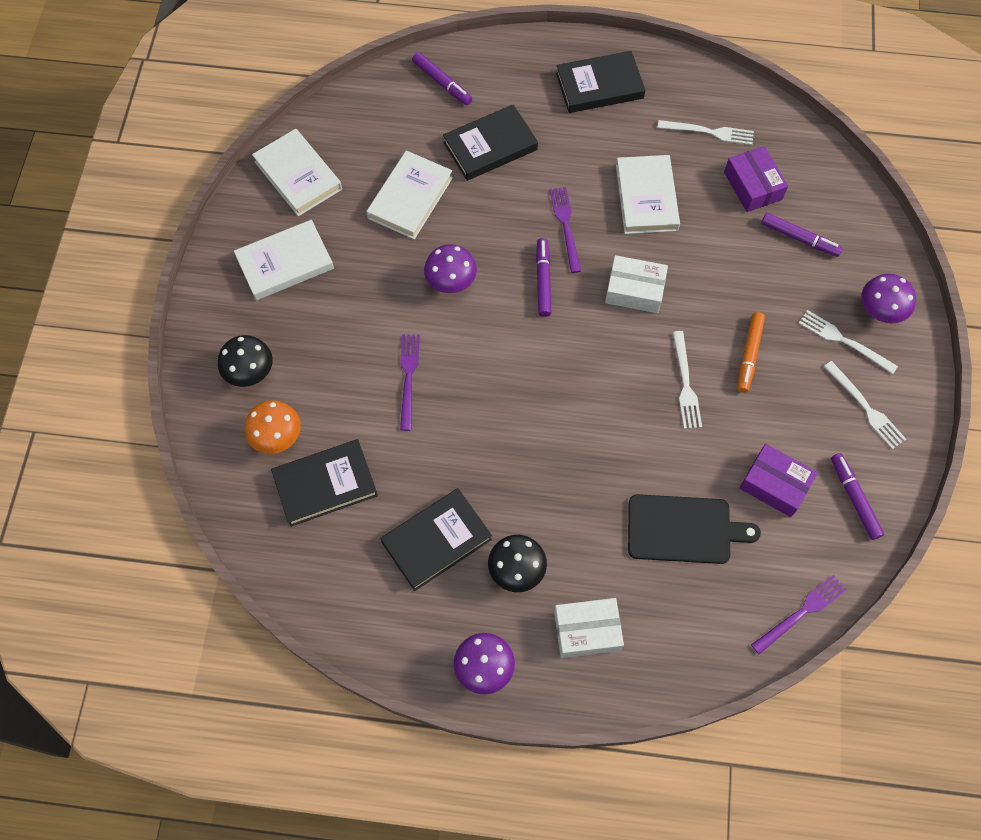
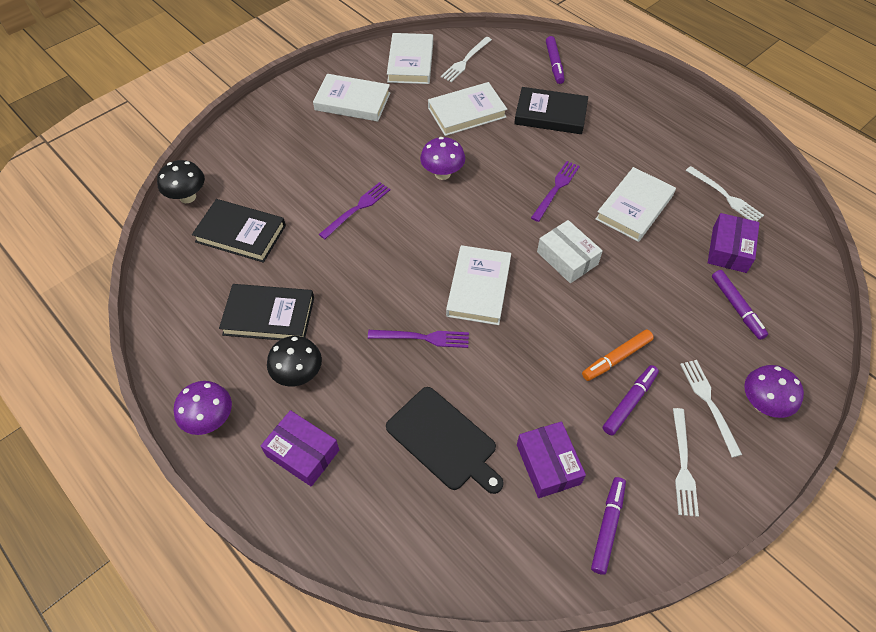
camera: 40 degrees right, 10 degrees down
black mushroom [218,335,273,387] -> black mushroom moved to [157,160,205,203]
orange mushroom [244,400,301,454] -> none
purple marker [536,238,552,317] -> purple marker moved to [603,365,659,435]
white box [554,598,624,658] -> purple box [261,410,339,487]
black book [556,51,645,113] -> none
white fork [672,331,702,429] -> white fork moved to [441,37,492,82]
purple fork [751,575,847,654] -> purple fork moved to [368,330,469,348]
none -> white book [446,245,511,325]

